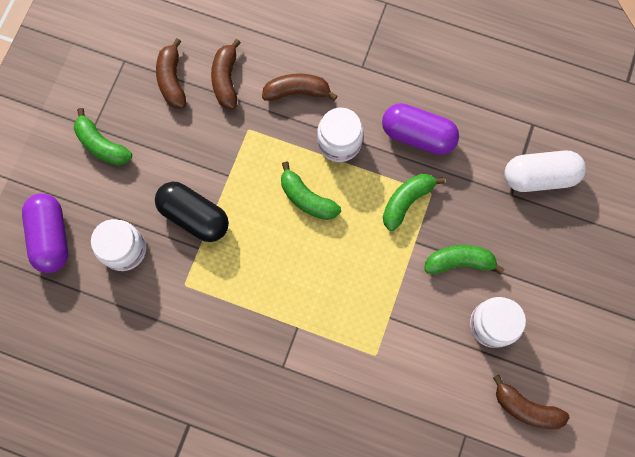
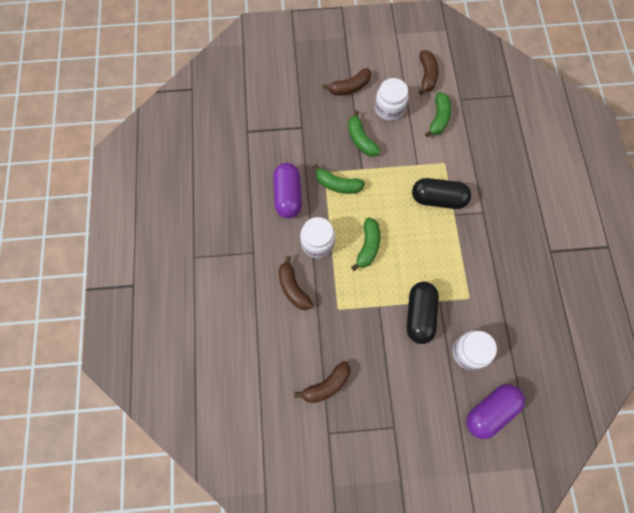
camera: 115 degrees left, 5 degrees down
green banana [74,108,132,166] -> green banana moved to [425,92,452,137]
brown banana [211,39,241,109] -> brown banana moved to [322,68,371,96]
white capsule [504,150,586,192] -> none
none -> black capsule [412,178,471,209]

